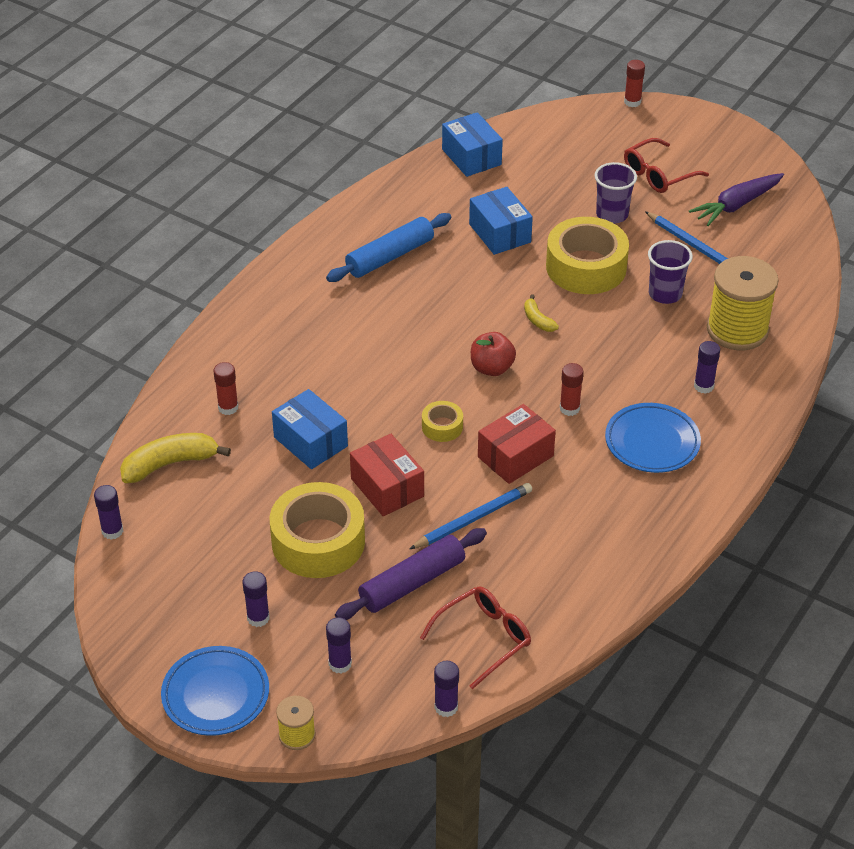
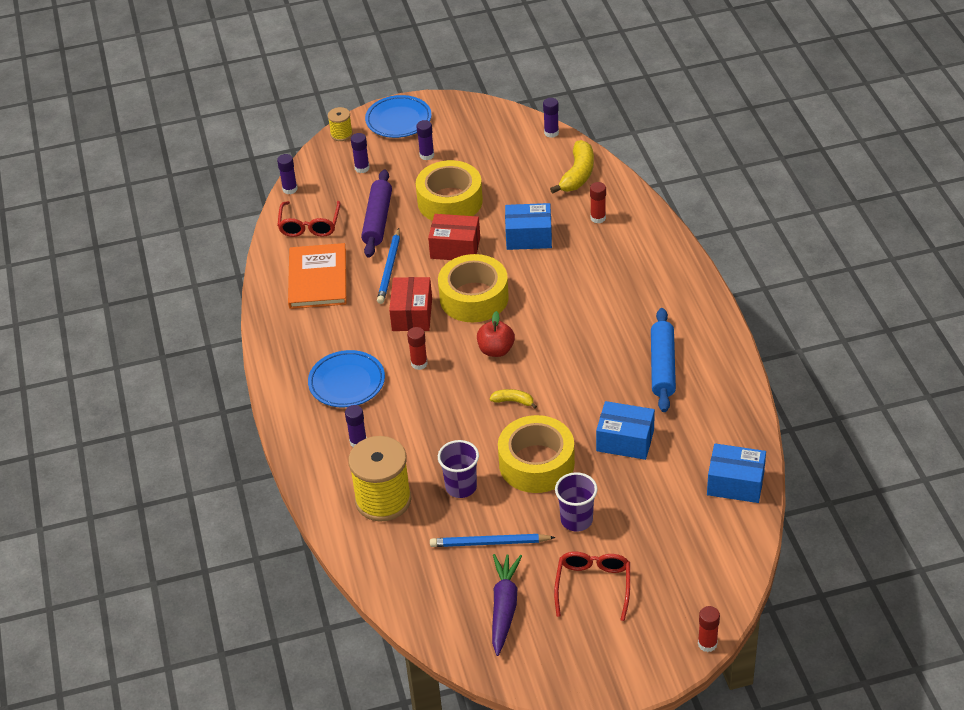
camera: 135 degrees right, 0 degrees up
yellow tape [422,401,463,442] -> yellow tape [438,254,509,322], size x2.13
none -> orange book [288,243,346,309]

